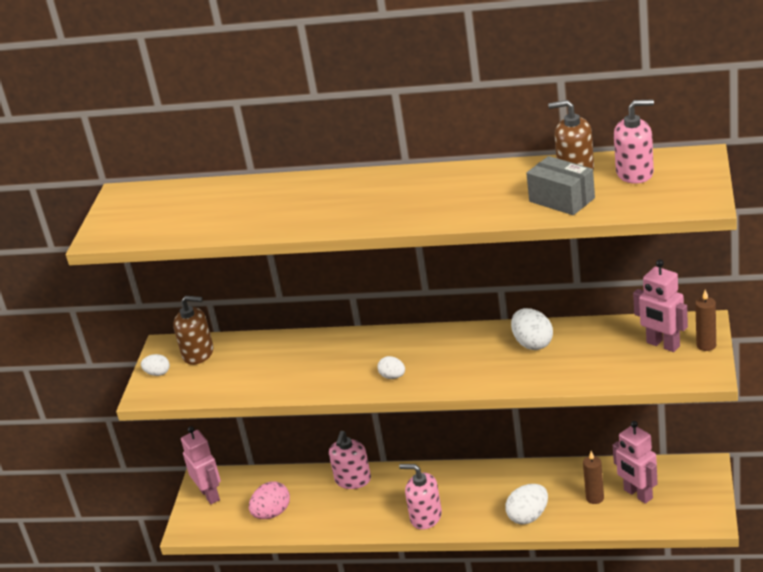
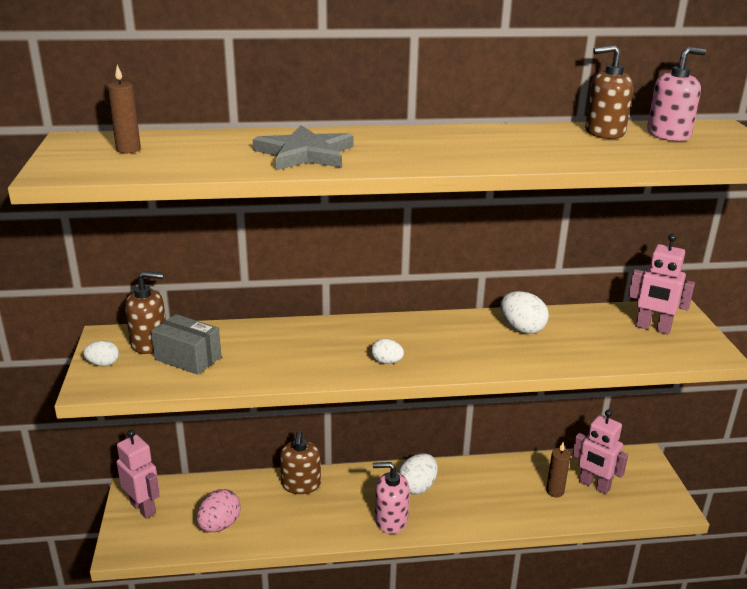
camera: 20 degrees left, 5 degrees down
pink soap dispenser [329,431,371,489] -> brown soap dispenser [280,431,321,494]
white egg [505,484,548,525] -> white egg moved to [398,453,438,495]
grey box [526,156,595,215] -> grey box moved to [151,314,221,375]
brown candle [695,290,716,351] -> brown candle moved to [107,65,141,153]
none -> grey star [253,125,353,170]

